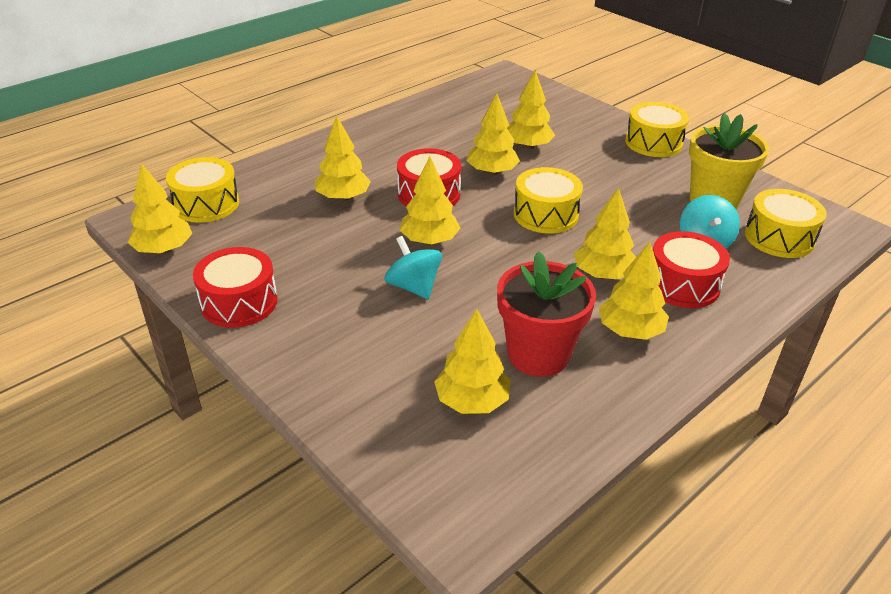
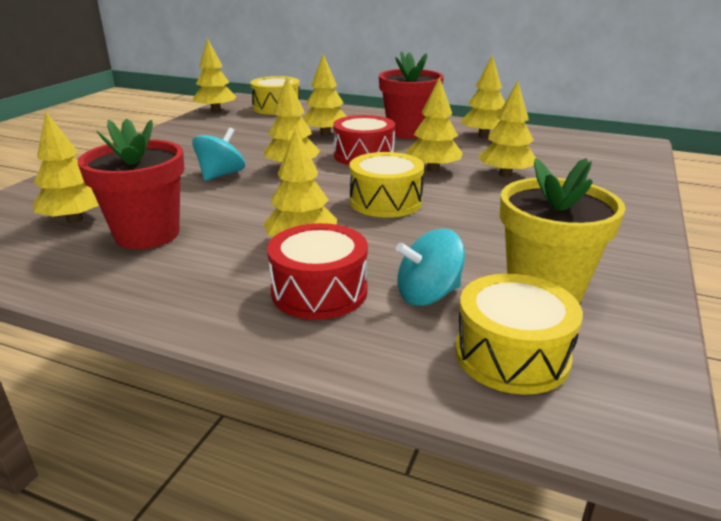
camera: 65 degrees right, 10 degrees down
red drum [193,247,278,328] -> none
yellow tree [599,242,669,340] -> yellow tree moved to [460,55,505,138]
yellow drum [625,102,689,157] -> none
none -> red flower pot [379,51,444,139]

